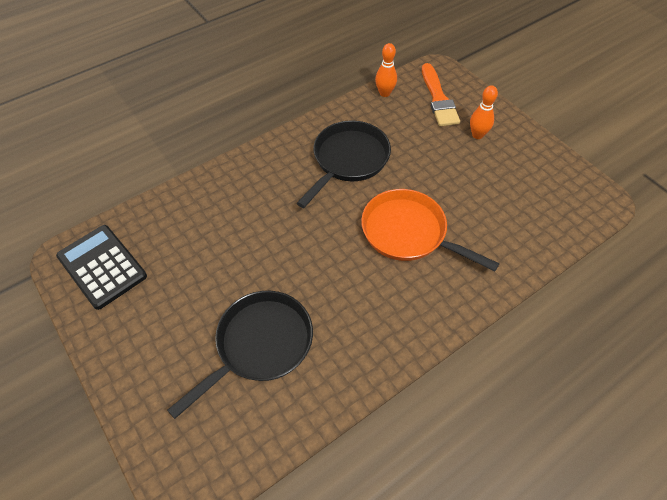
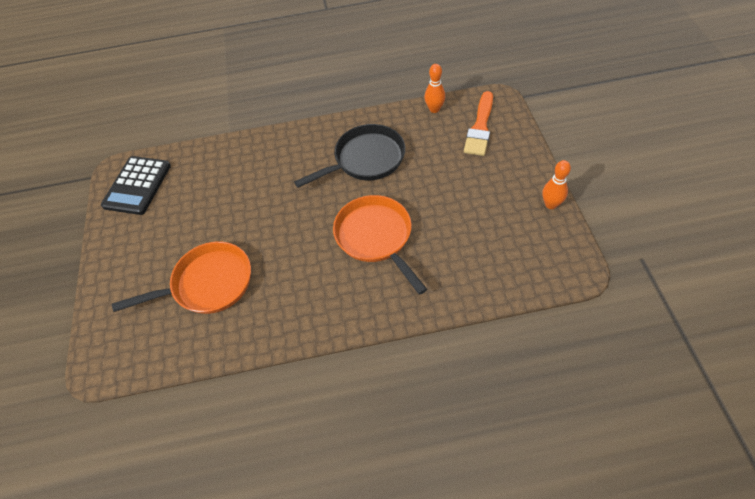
camera: 30 degrees right, 0 degrees up
black calculator [56,225,147,310] -> black calculator turned 150 degrees counterclockwise [101,156,171,215]
black pan [167,291,313,419] -> orange pan [112,241,251,314]
orange bowling pin [470,85,498,139] -> orange bowling pin moved to [542,160,571,209]

